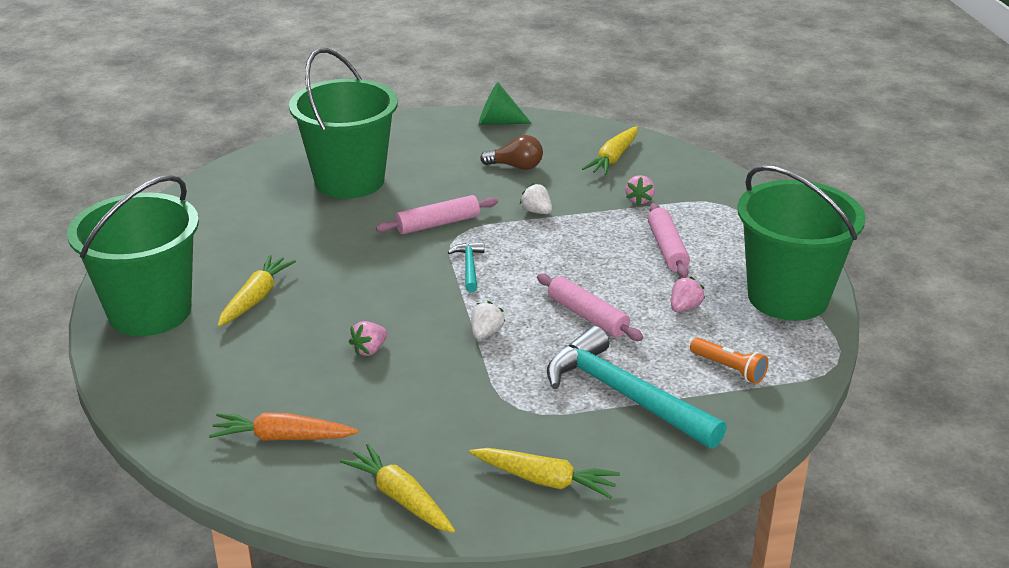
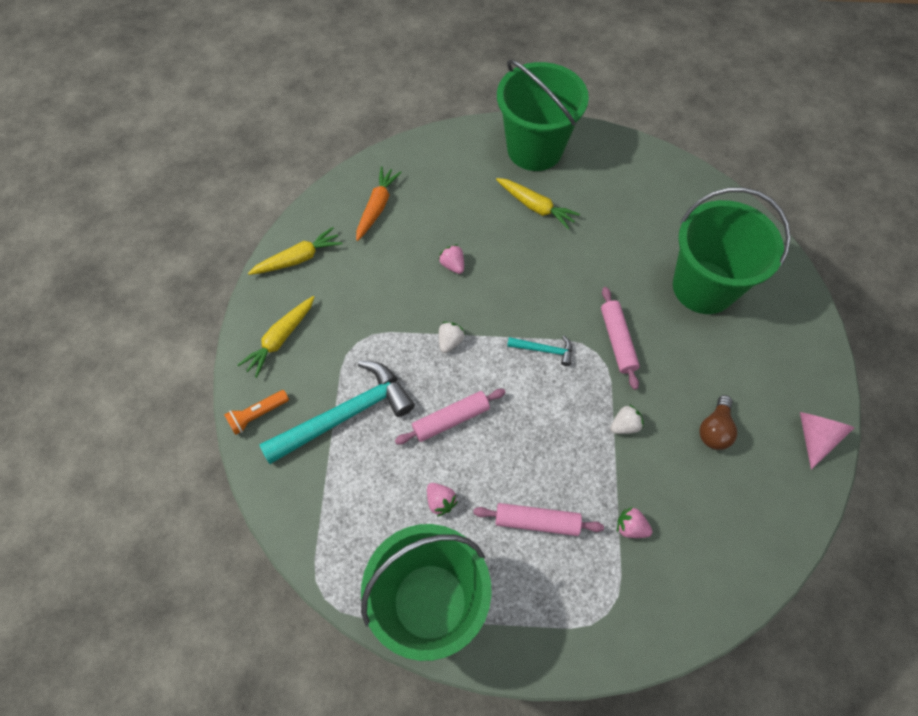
camera: 105 degrees right, 30 degrees up
white strawberry [471,301,505,339] -> white strawberry turned 105 degrees counterclockwise [439,322,465,353]
green cone [479,83,532,125] -> pink cone [800,412,855,470]
yellow carrot [582,126,638,176] -> none
orange flashlight [690,337,768,384] -> orange flashlight moved to [224,390,289,435]

